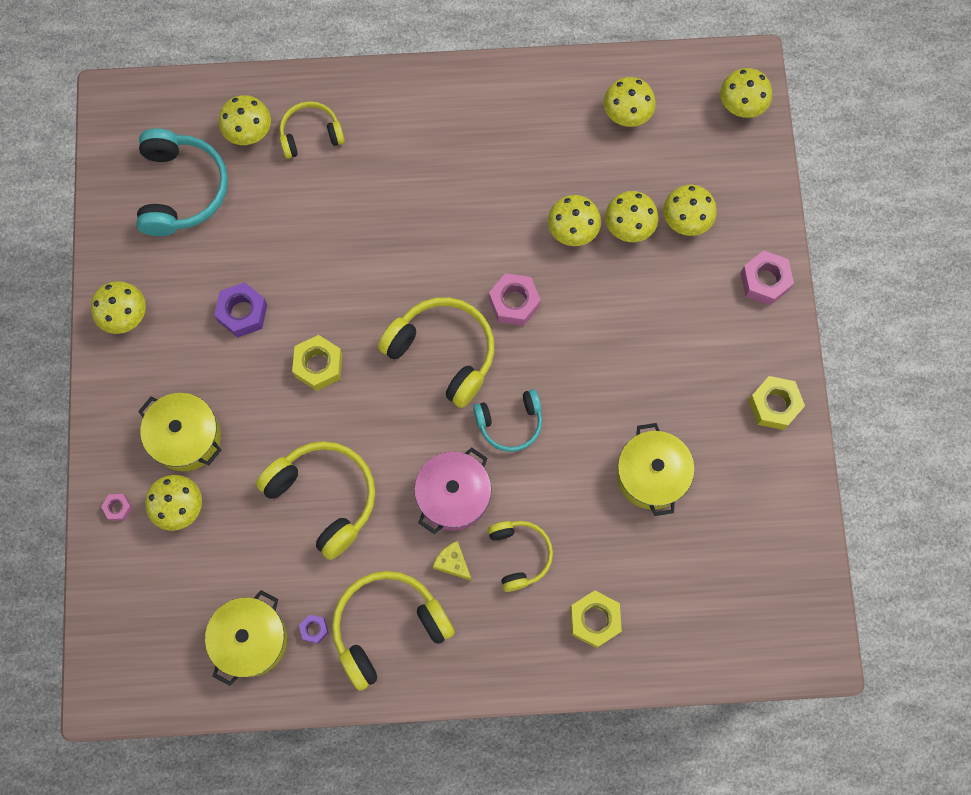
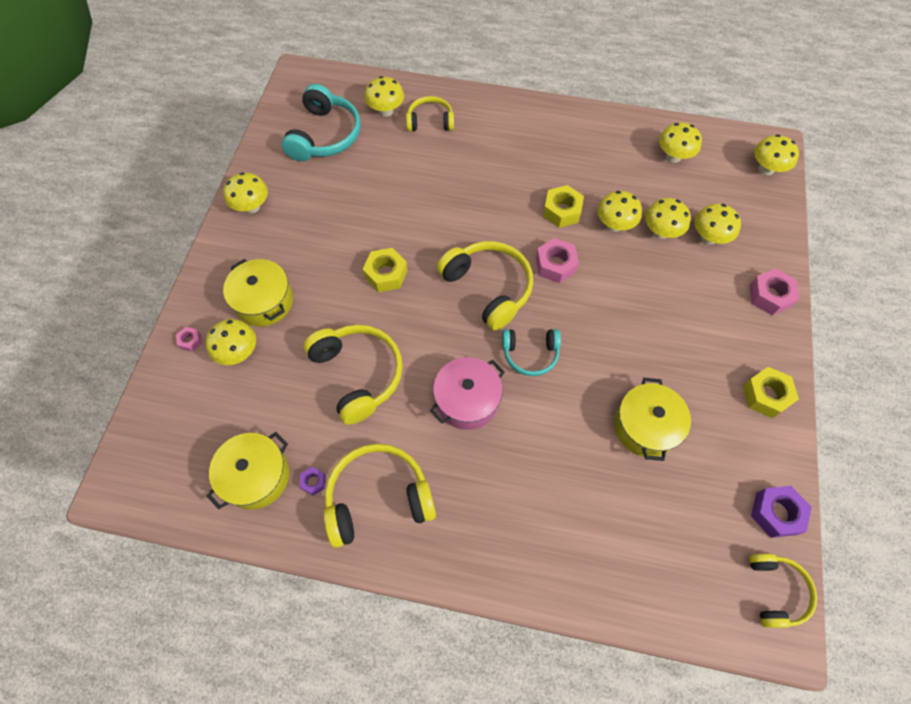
camera: 15 degrees right, 10 degrees down
purple nut [214,282,267,338] -> purple nut moved to [751,486,812,538]
yellow cheese [433,541,472,581] -> none
yellow headphones [488,521,553,592] -> yellow headphones moved to [749,554,817,628]
yellow nut [570,590,622,648] -> yellow nut moved to [543,185,584,228]

